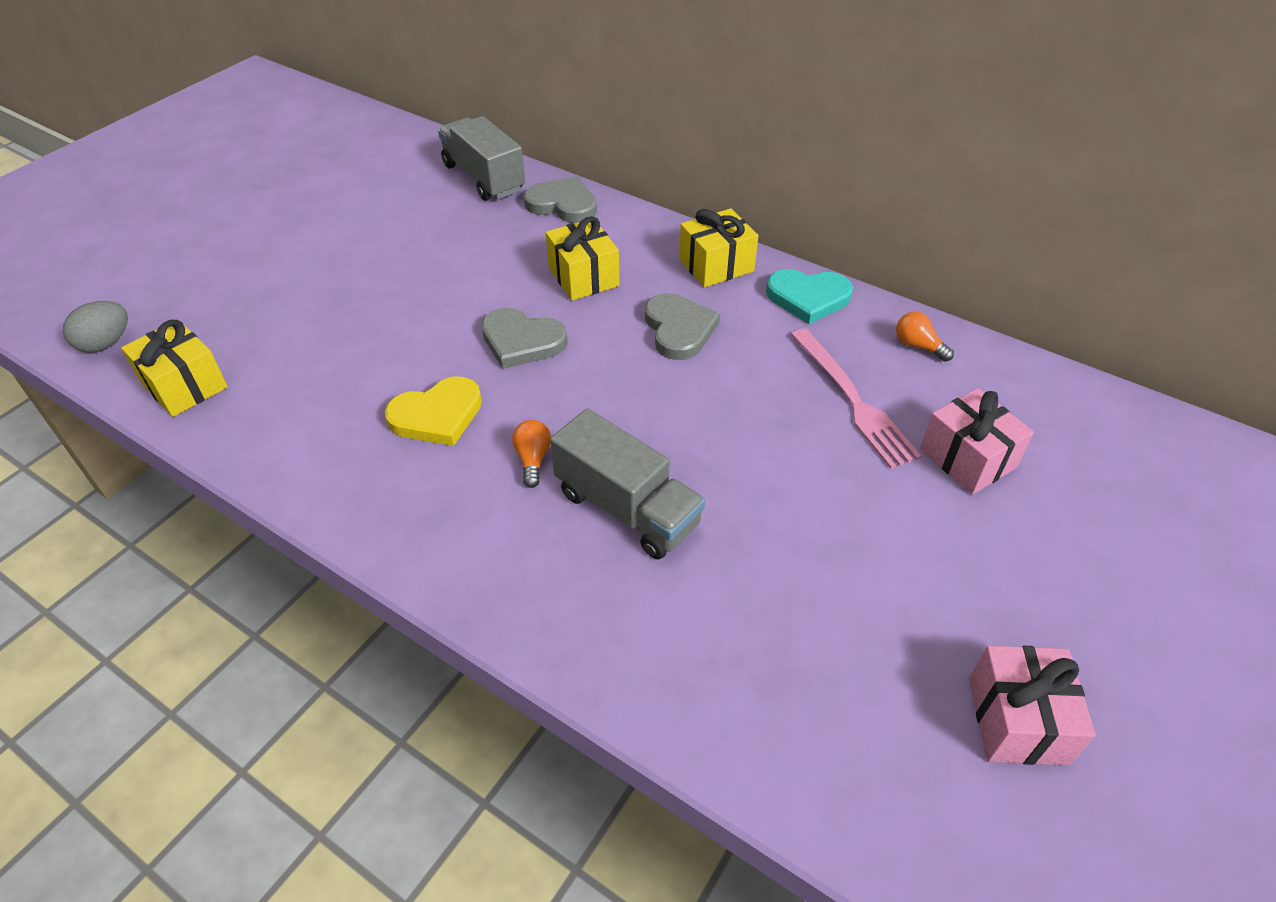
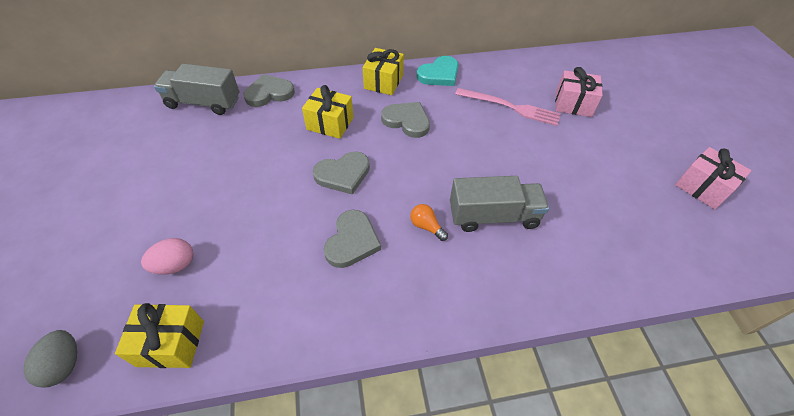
camera: 45 degrees left, 5 degrees up
yellow heart [385,376,482,446] -> grey heart [324,210,381,268]
orange light bulb [896,312,954,362] -> none
none -> pink egg [141,238,193,275]

